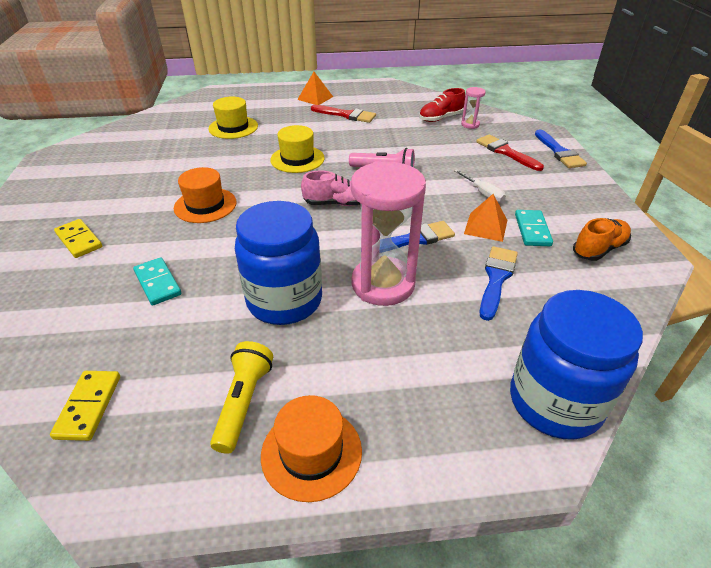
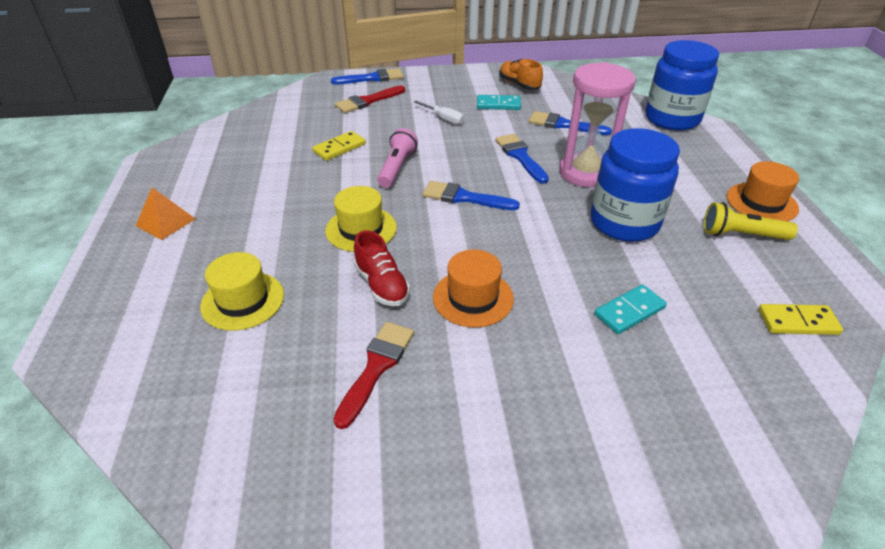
camera: 90 degrees left, 0 degrees up
yellow domino [54,219,102,258] -> yellow domino moved to [312,131,366,161]
pink shoe [301,170,361,206] -> blue brush [423,181,520,210]
red brush [311,105,376,123] -> red brush moved to [333,322,414,429]
red shoe [419,88,465,122] -> red shoe moved to [354,230,410,306]
white screwdriver [454,169,506,203] -> white screwdriver turned 75 degrees clockwise [414,101,464,124]
pink hourglass [461,87,485,129] -> none
orange pyramid [464,194,507,242] -> none

